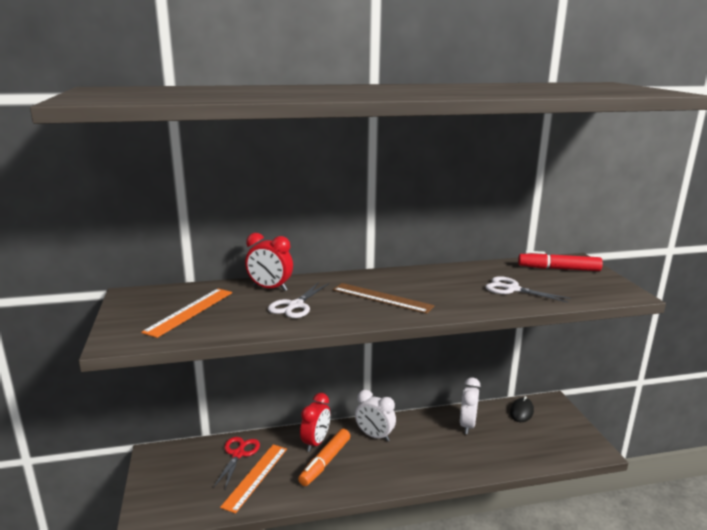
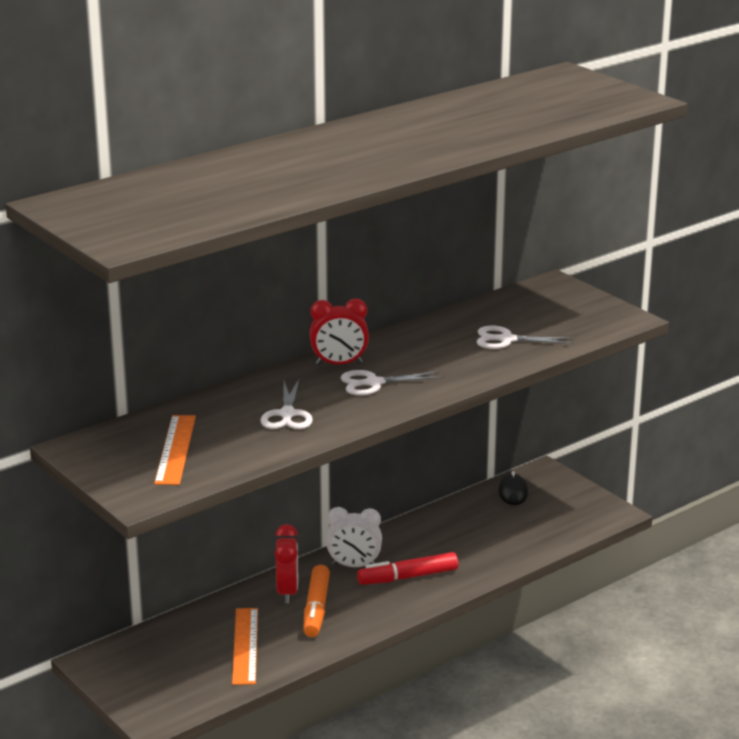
camera: 25 degrees left, 5 degrees up
red scissors [213,437,260,489] -> none
red clock [245,233,293,291] -> red clock moved to [310,298,369,366]
brown ruler [333,283,434,314] -> white scissors [341,370,444,396]
white clock [460,377,480,434] -> none
red marker [518,251,603,271] -> red marker moved to [357,552,458,585]

